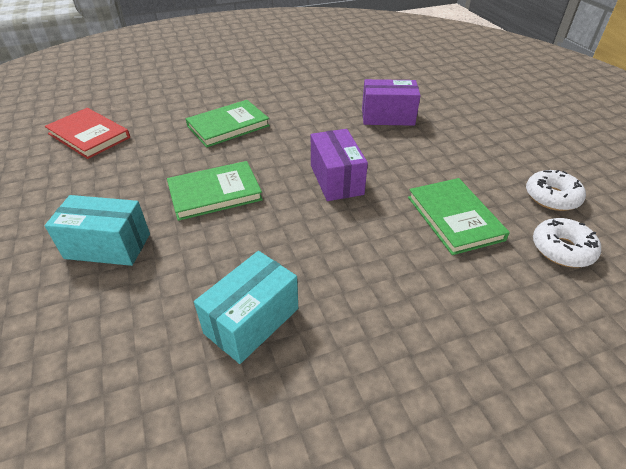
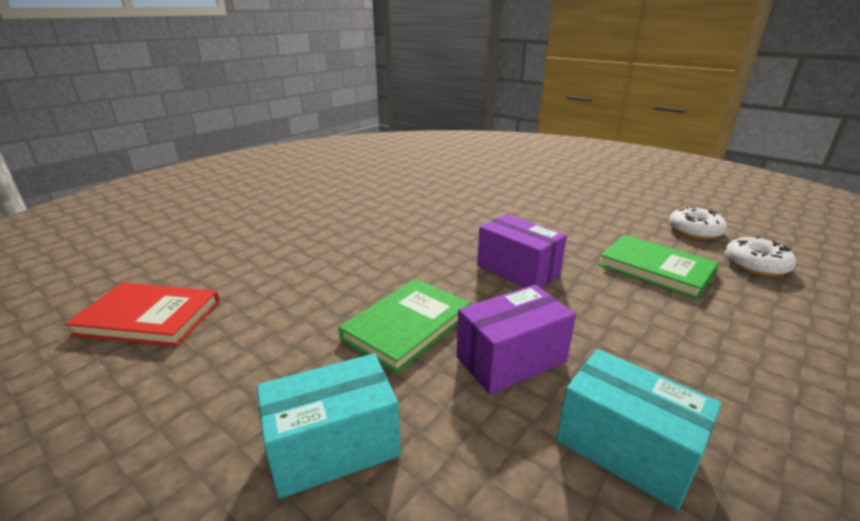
camera: 30 degrees left, 15 degrees down
green book [186,100,270,147] -> none
turquoise box [194,251,298,364] -> turquoise box turned 60 degrees counterclockwise [556,349,721,510]
purple box [362,79,421,126] -> purple box moved to [457,285,576,395]

